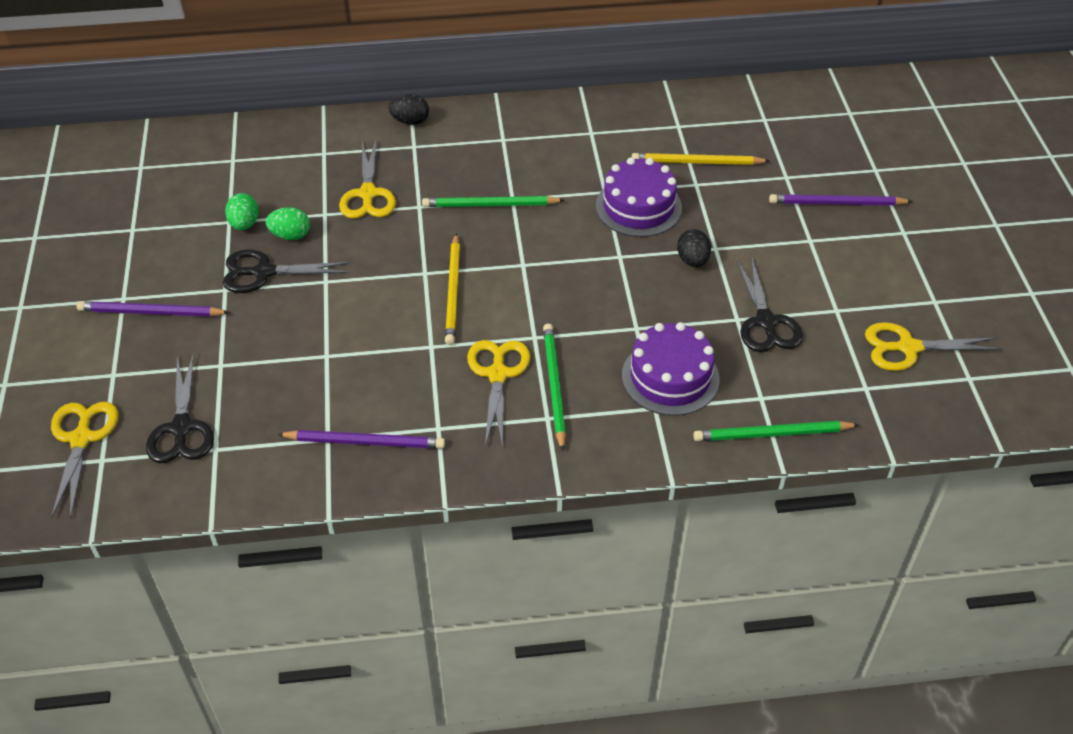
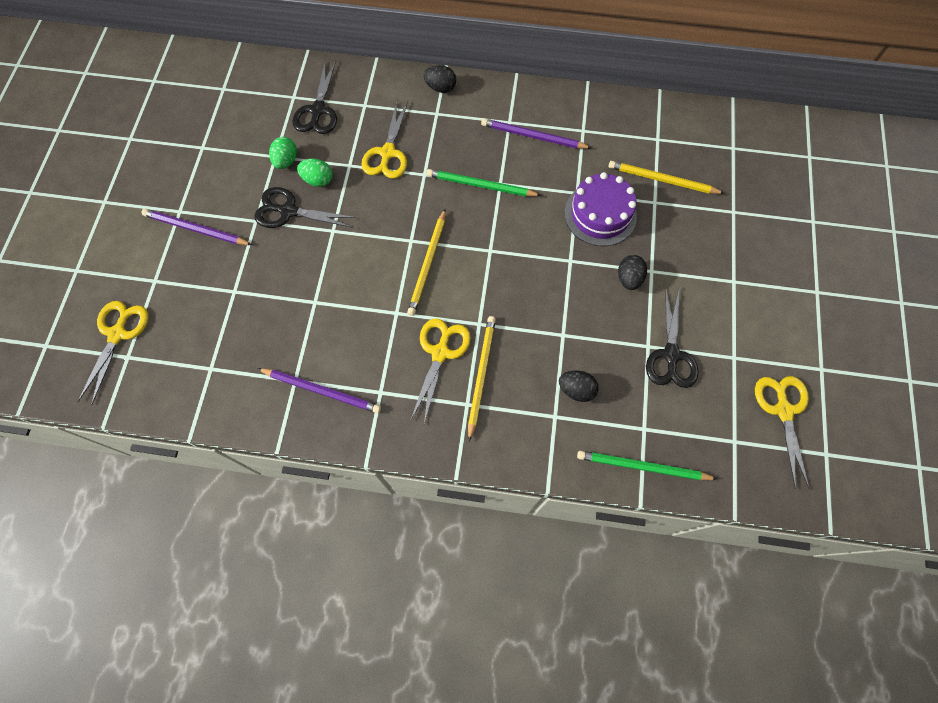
camera: 15 degrees right, 20 degrees up
black scissors [146,352,214,463] -> black scissors moved to [292,60,337,134]
green pencil [543,324,566,451] -> yellow pencil [468,316,496,441]
purple cake [622,322,720,416] -> black egg [559,371,599,402]
purple pencil [769,194,913,206] -> purple pencil moved to [481,118,591,149]
yellow scissors [865,322,1002,371] -> yellow scissors turned 75 degrees clockwise [755,376,809,489]

